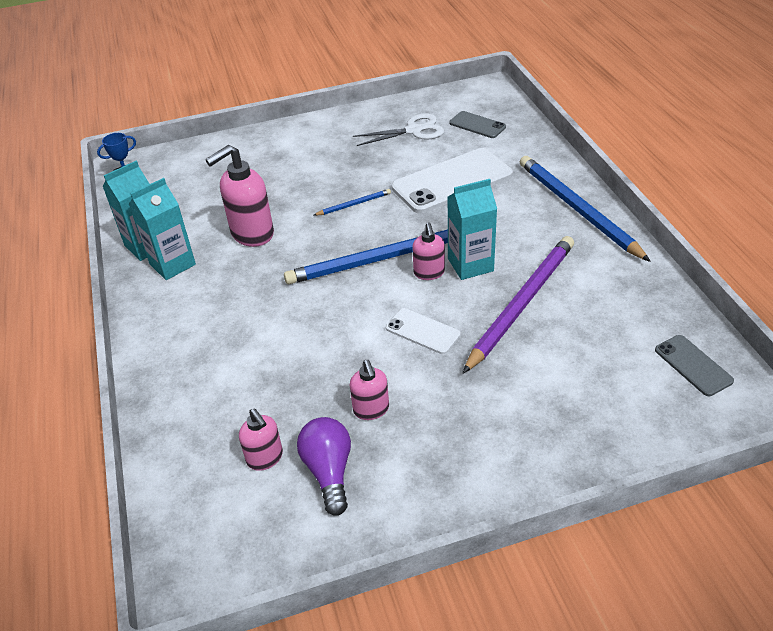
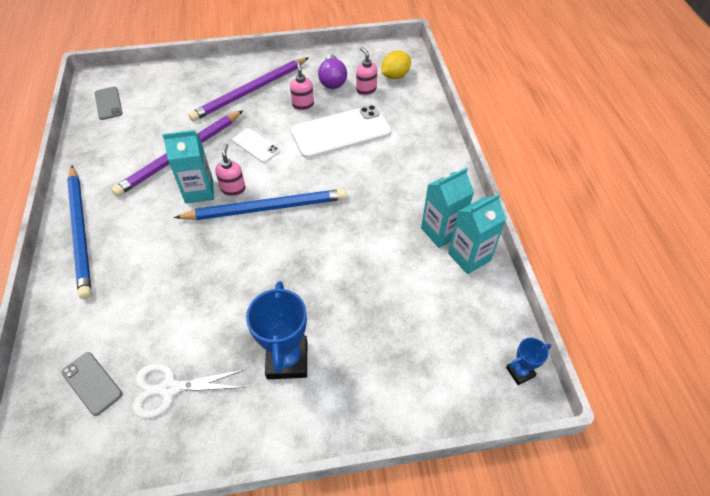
camera: 175 degrees left, 10 degrees up
pink soap dispenser [205,145,274,247] -> none
blue pencil [313,189,391,216] -> none
white phone [392,148,513,213] -> white phone moved to [291,105,392,158]
none -> purple pencil [188,57,309,121]
none -> blue trophy [246,281,307,379]
none -> yellow lemon [381,50,411,79]

